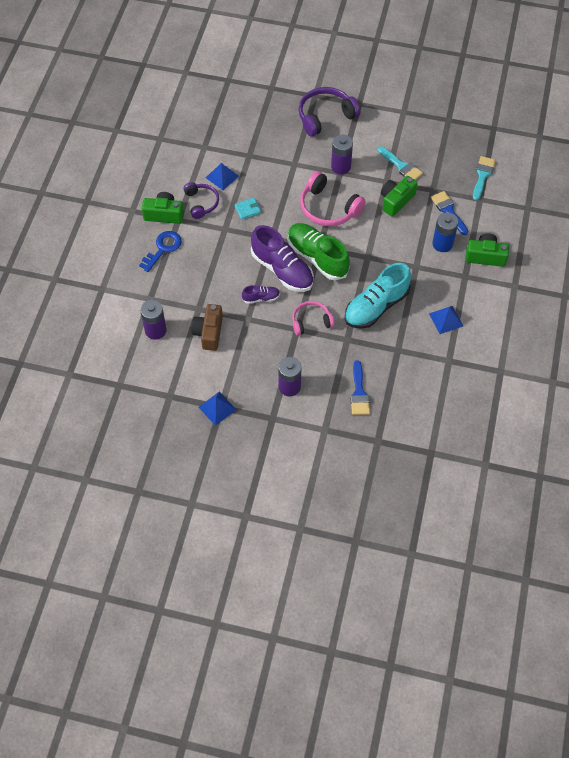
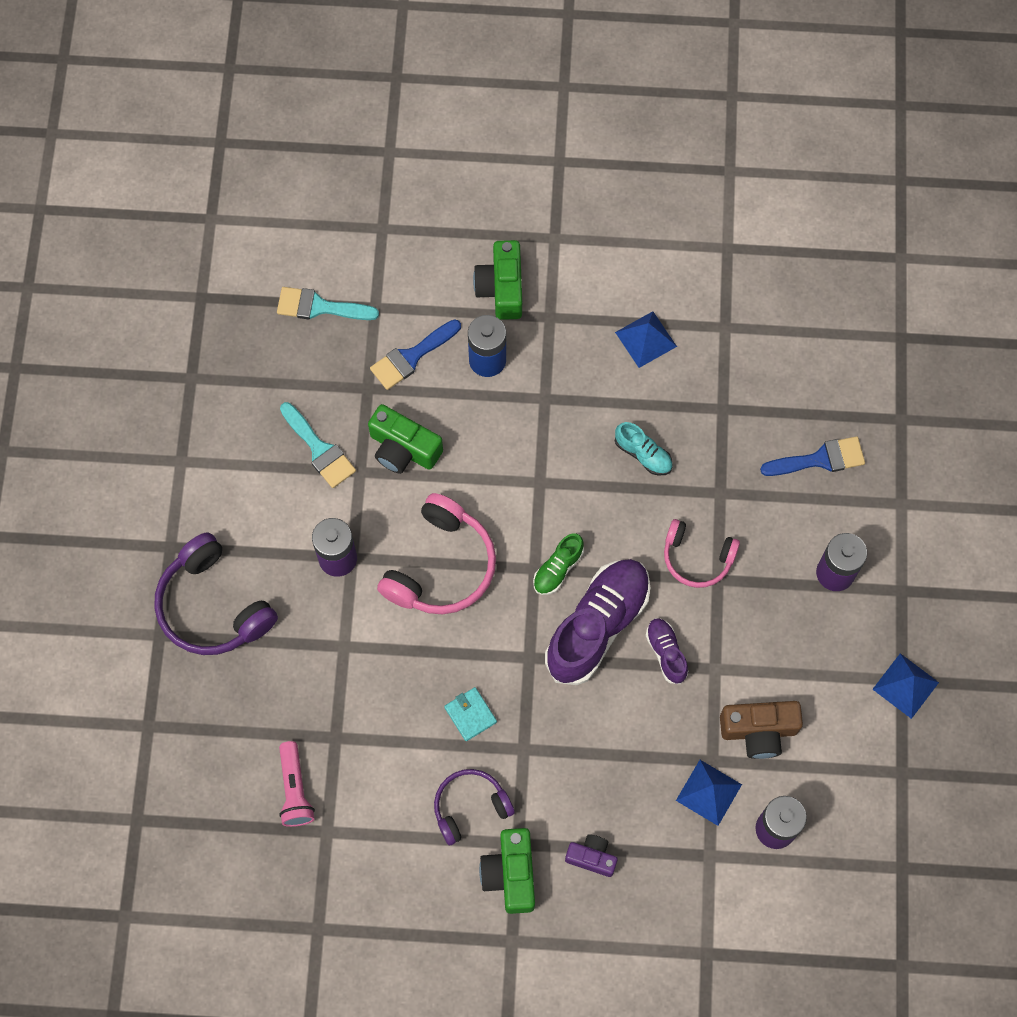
camera: 100 degrees left, 10 degrees up
blue key [139,231,182,272] -> purple camera [565,834,618,877]
blue pyramid [206,163,239,190] -> blue pyramid moved to [676,760,742,826]
green shoe [288,223,350,280] -> green shoe [533,533,584,595], size x0.48
pink headphones [292,301,335,336] -> pink headphones turned 45 degrees counterclockwise [664,519,740,588]
turquoise shoe [345,263,411,329] -> turquoise shoe [615,422,673,476], size x0.48
turquoise brush [378,146,423,180] -> turquoise brush turned 105 degrees clockwise [280,402,356,488]
none -> pink flashlight [279,741,315,827]

